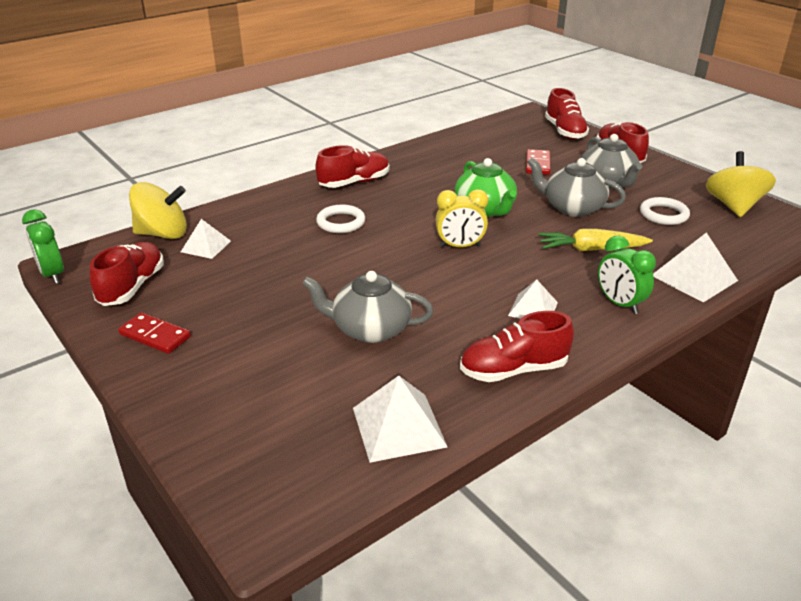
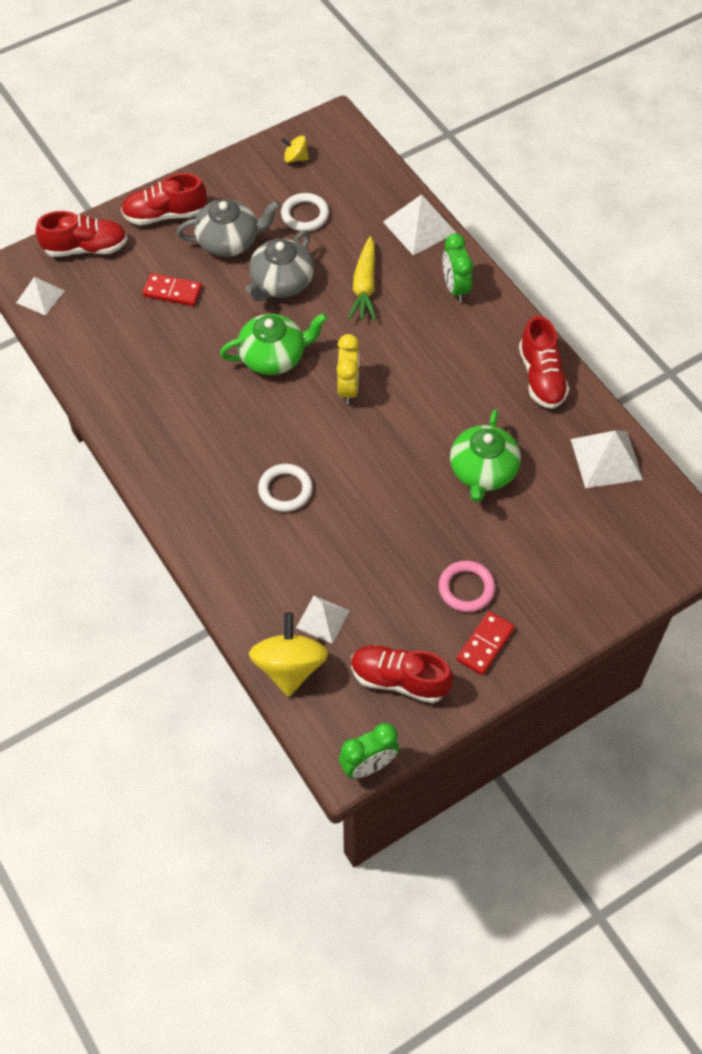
camera: 85 degrees left, 25 degrees up
grey teapot [302,271,434,343] -> green teapot [450,409,521,502]
red shoe [315,145,389,188] -> none
white pyramid [508,279,558,319] -> white pyramid moved to [16,277,64,316]
green clock [598,236,656,314] -> green clock turned 105 degrees clockwise [443,233,473,302]
yellow spinning top [706,151,776,217] -> yellow spinning top [281,135,309,163], size x0.50
none -> pink ring [439,560,495,612]

